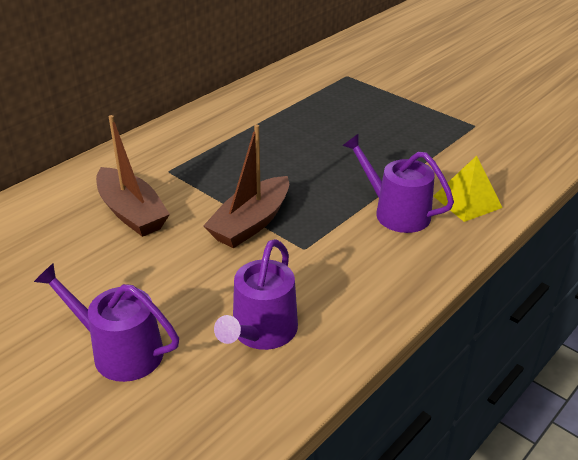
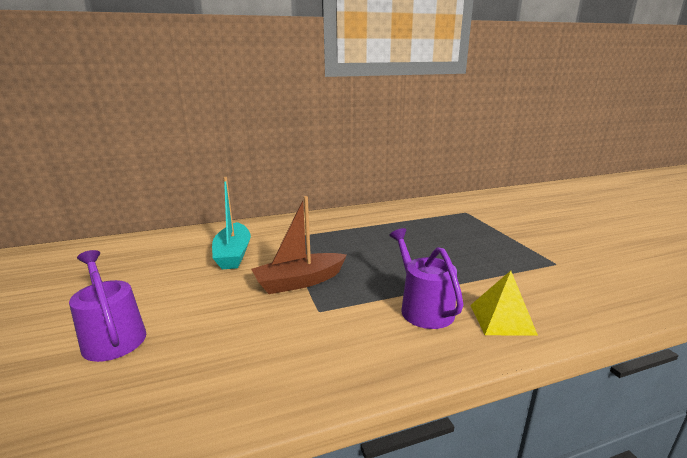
camera: 30 degrees right, 15 degrees down
brown boat [96,115,170,237] -> turquoise boat [212,177,251,269]
purple watering can [214,239,298,350] -> none

